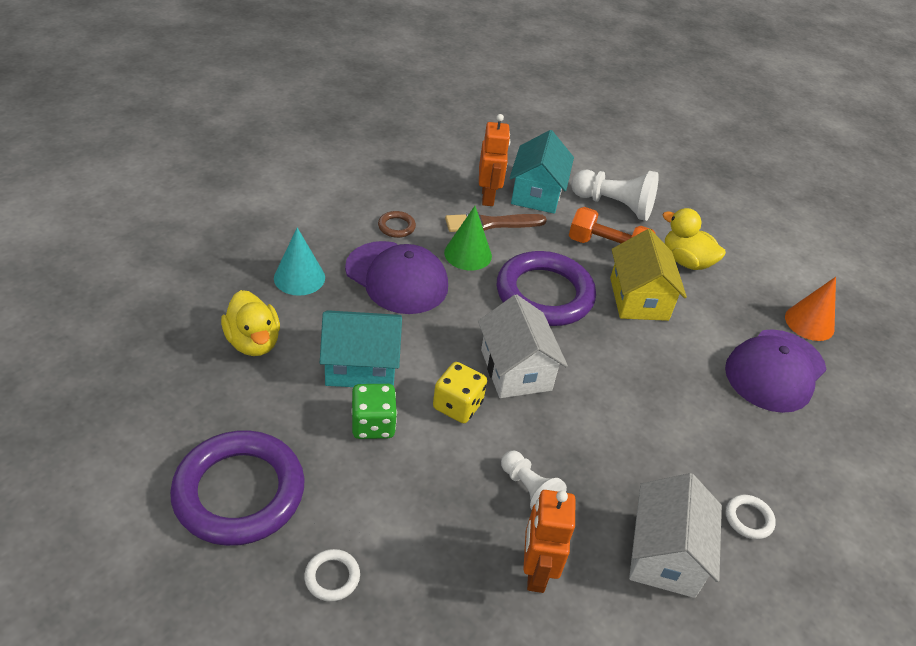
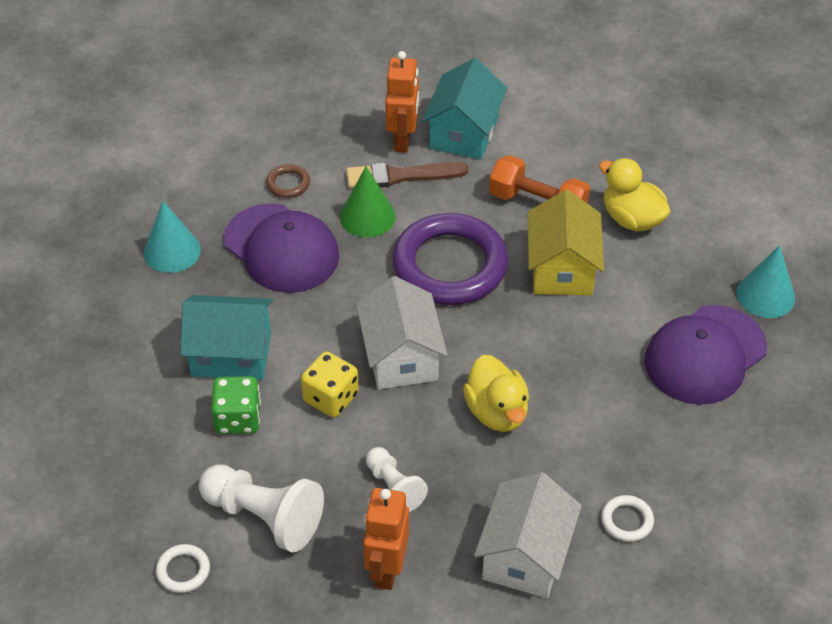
camera: 10 degrees right, 5 degrees up
purple ring [170,430,305,546] -> none
yellow duck [221,290,280,356] -> yellow duck moved to [463,355,529,432]
white pawn [571,169,659,221] -> white pawn moved to [199,465,324,552]
orange cone [785,277,836,341] -> turquoise cone [737,245,795,318]

